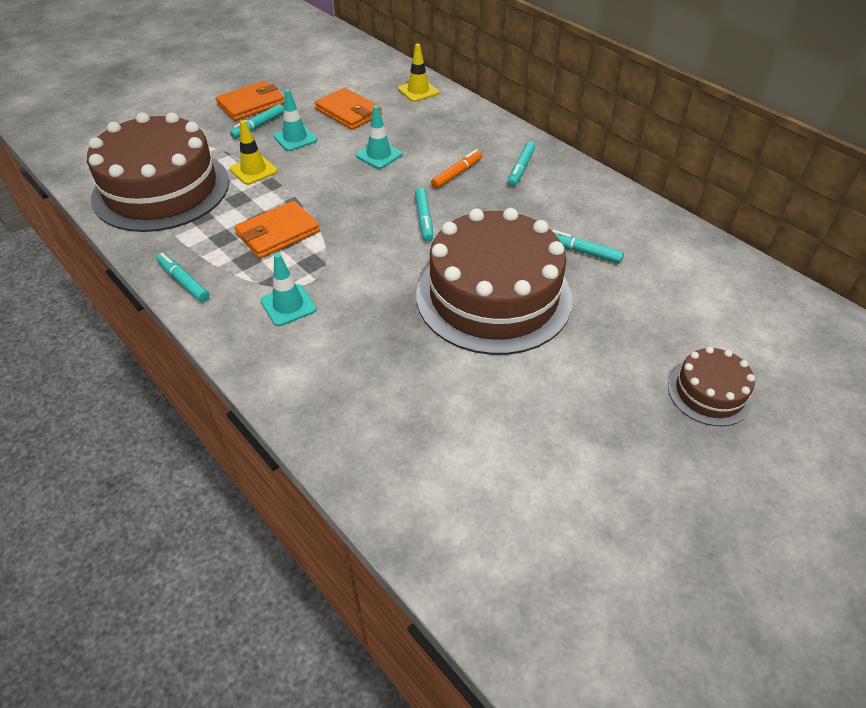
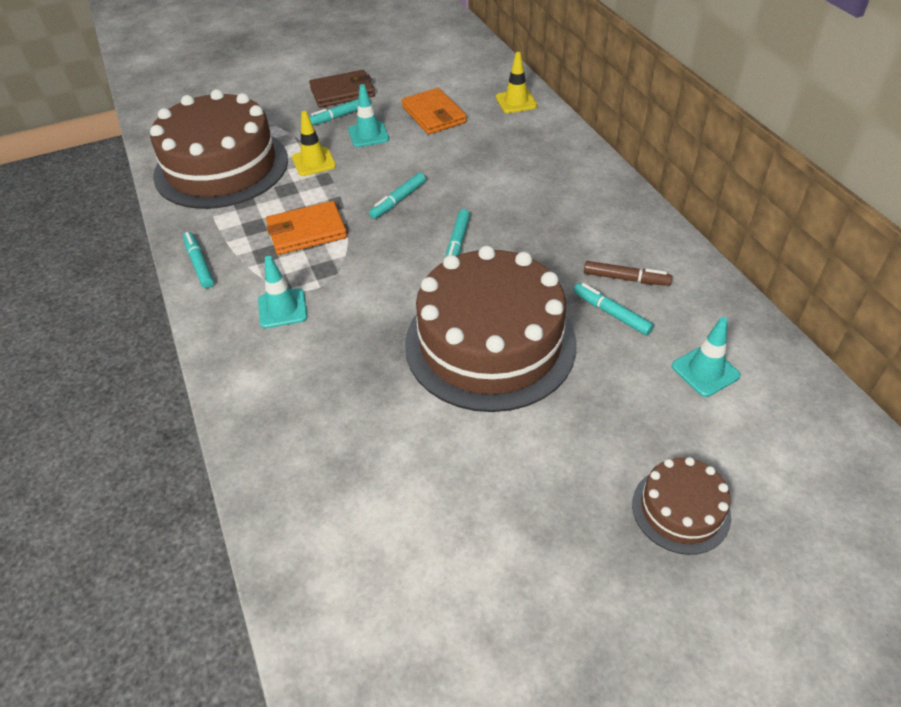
camera: 20 degrees right, 0 degrees up
orange wallet [216,81,284,121] -> brown wallet [309,70,375,108]
turquoise traffic cone [356,105,403,169] -> turquoise traffic cone moved to [672,317,741,397]
orange marker [431,149,483,189] -> none
turquoise marker [508,142,535,187] -> turquoise marker moved to [369,173,426,219]
none -> brown marker [584,261,672,286]

